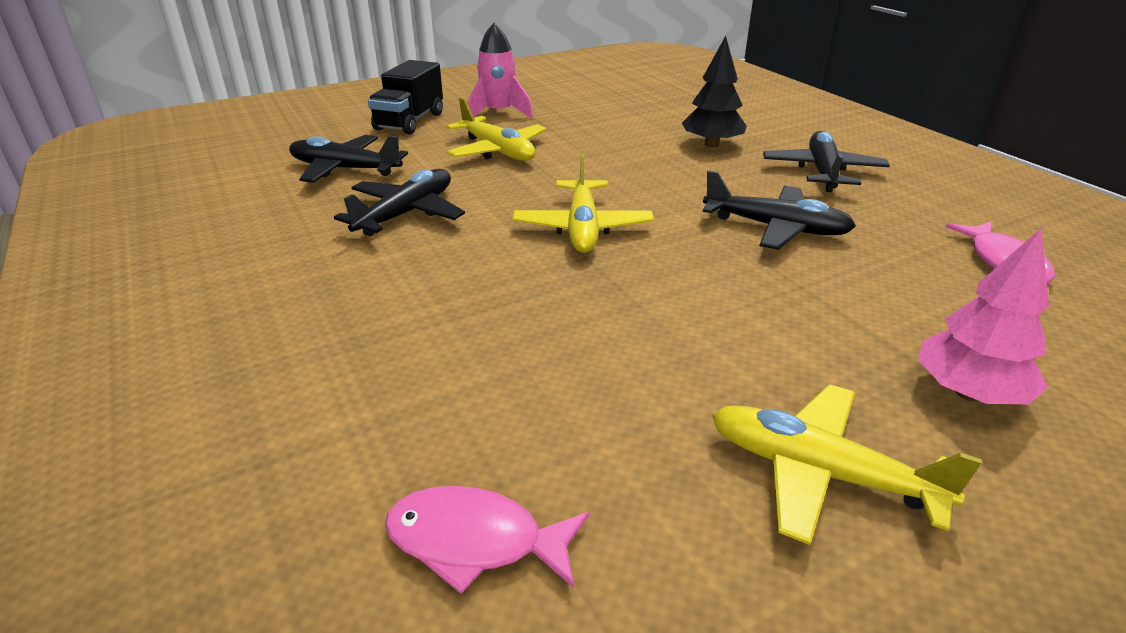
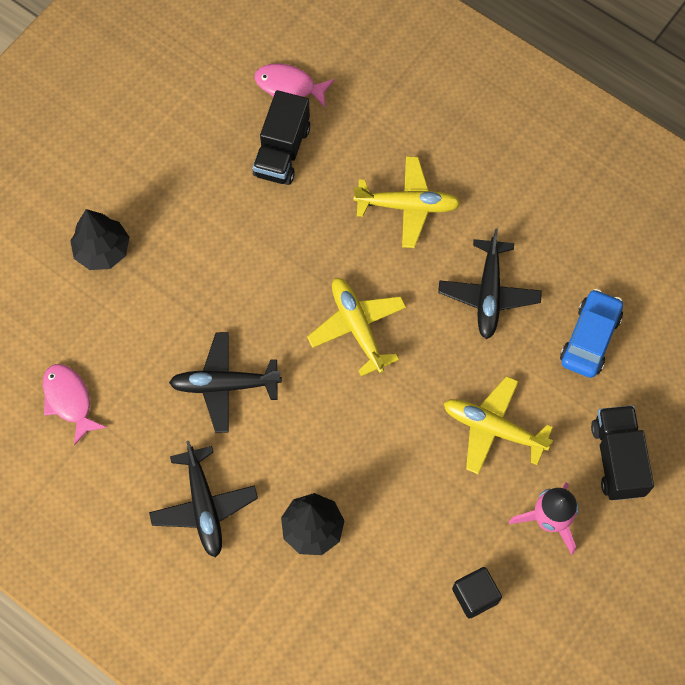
camera: 155 degrees right, 35 degrees up
black plane [289,135,408,183] -> blue car [560,289,623,378]
pink fish [385,486,589,594] -> pink fish turned 150 degrees counterclockwise [255,64,335,107]
yellow plane [712,384,982,545] -> yellow plane moved to [354,156,461,248]
pink tree [918,228,1049,404] -> black tree [70,209,129,270]
none -> black truck [253,90,310,185]
none -> black cube [452,567,502,619]

